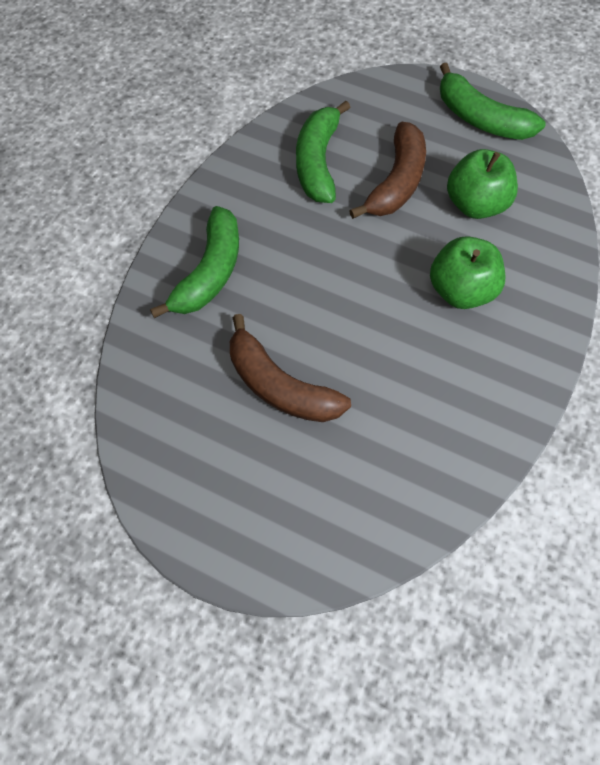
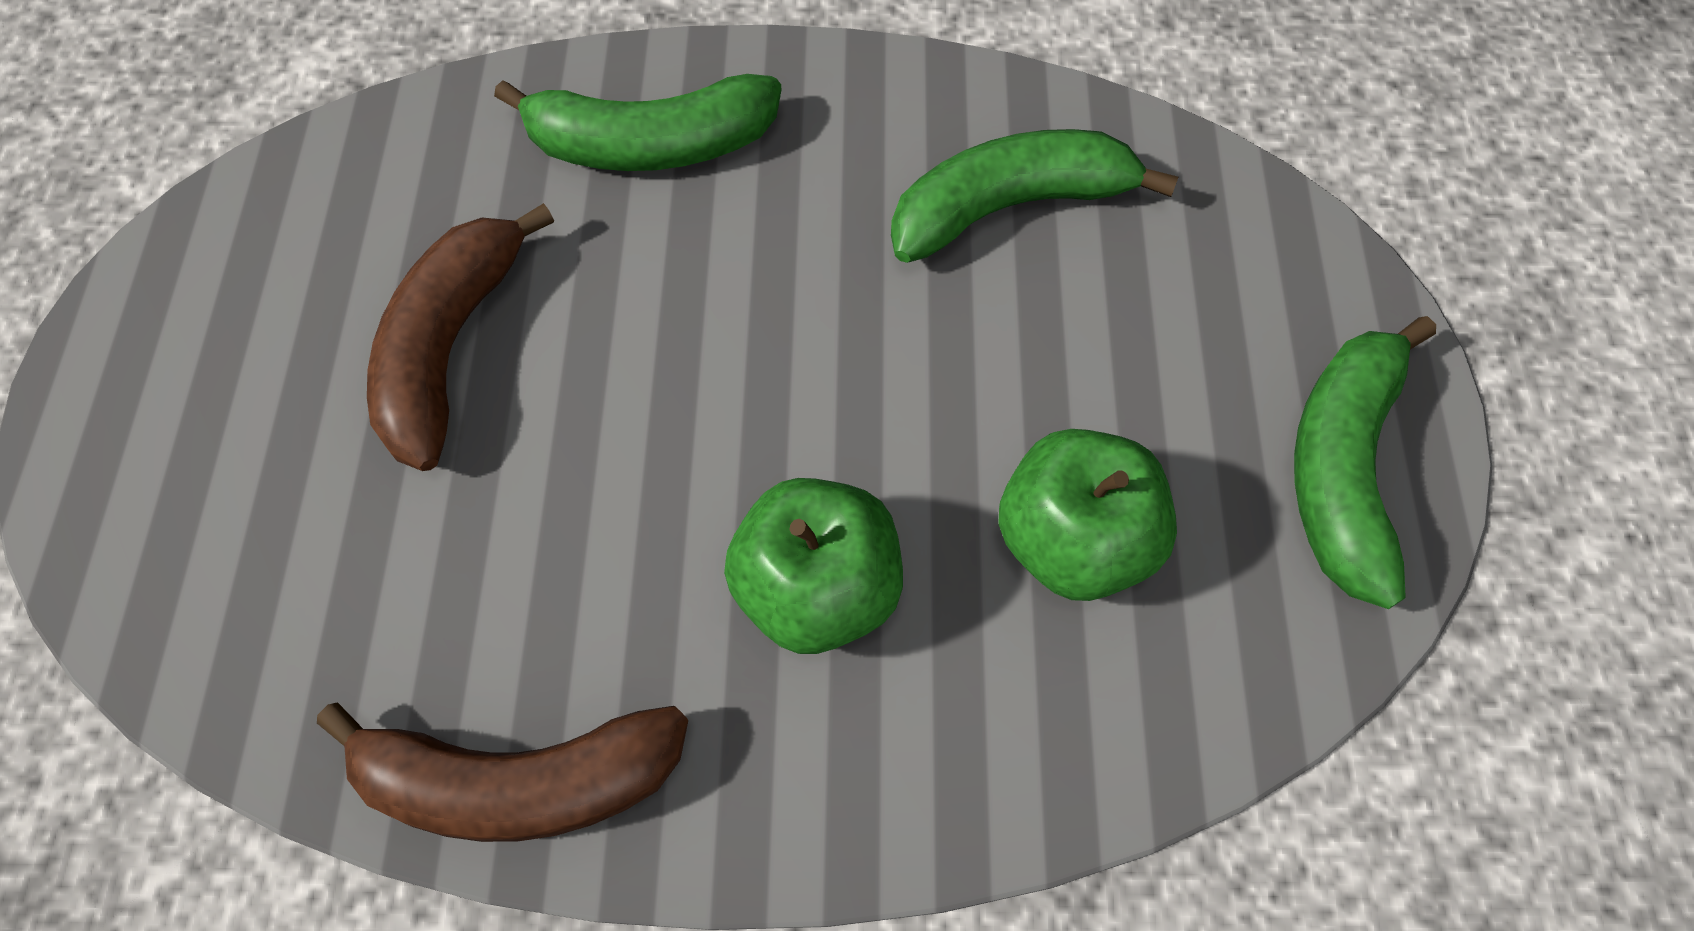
camera: 65 degrees right, 0 degrees up
brown banana [349,122,426,219] -> brown banana moved to [317,702,688,842]

